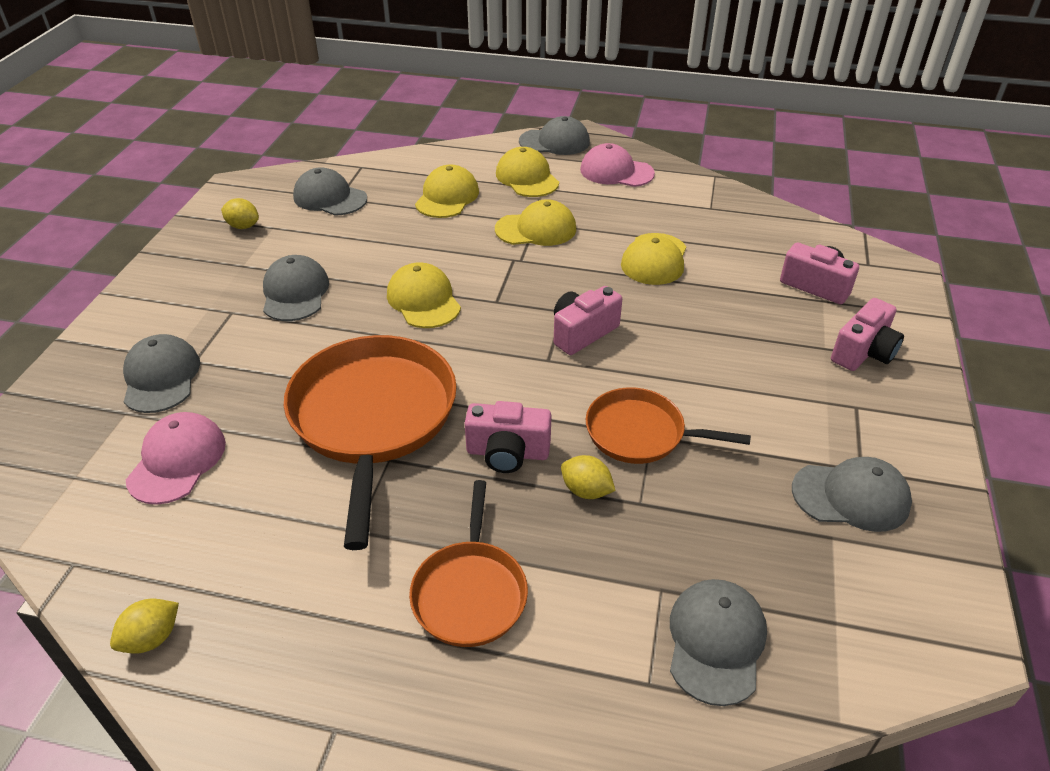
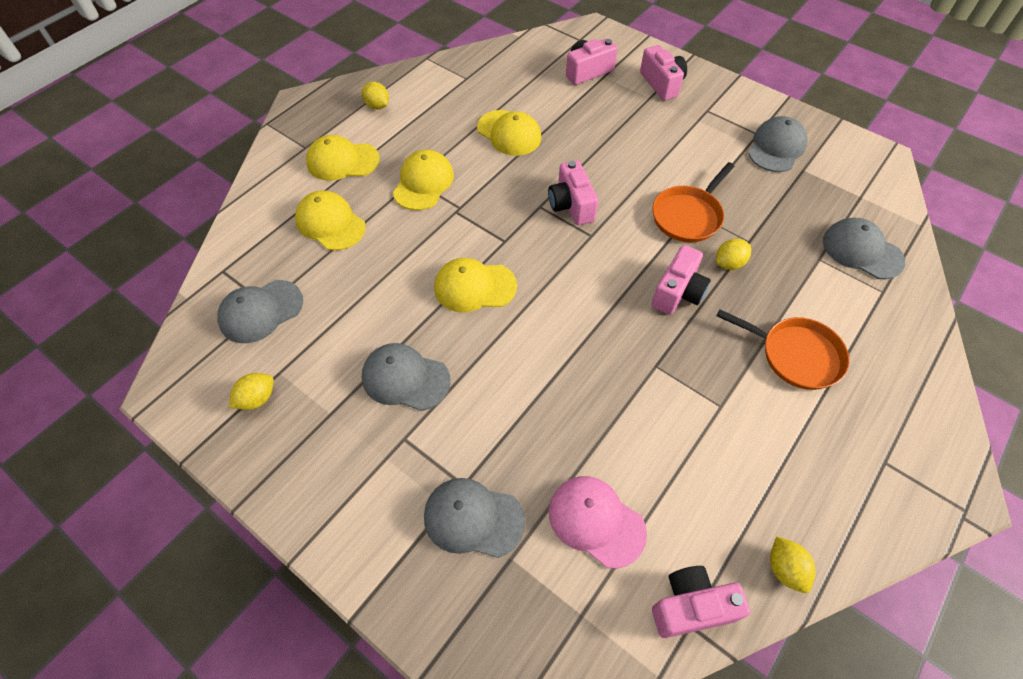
camera: 65 degrees left, 15 degrees up
orange pan [284,335,457,550] -> none
grey cap [519,116,590,155] -> none
pink cap [580,143,655,187] -> yellow lemon [362,82,389,109]
none -> pink camera [652,566,750,638]

